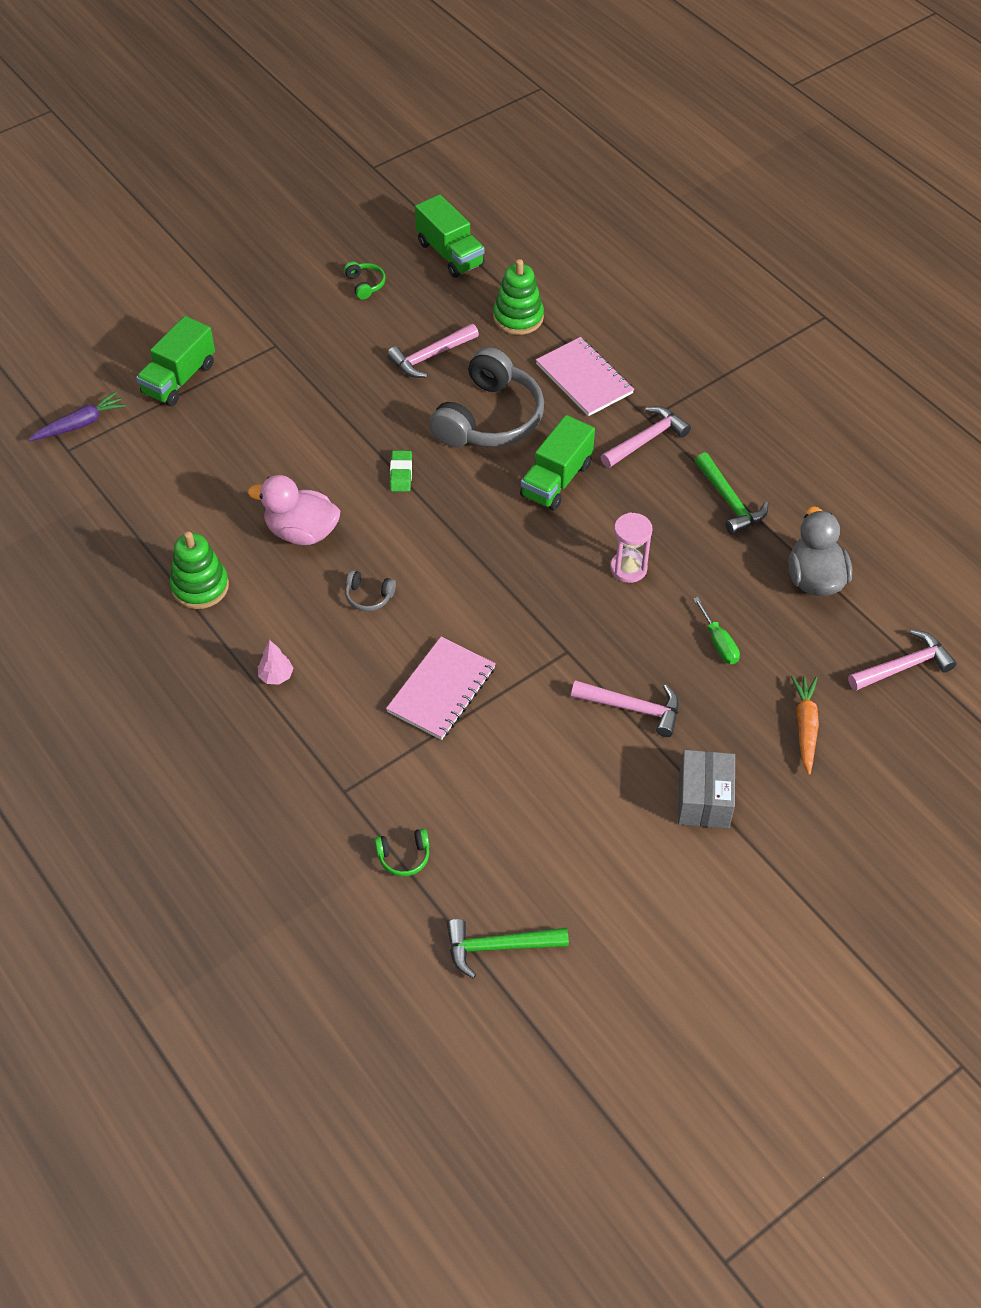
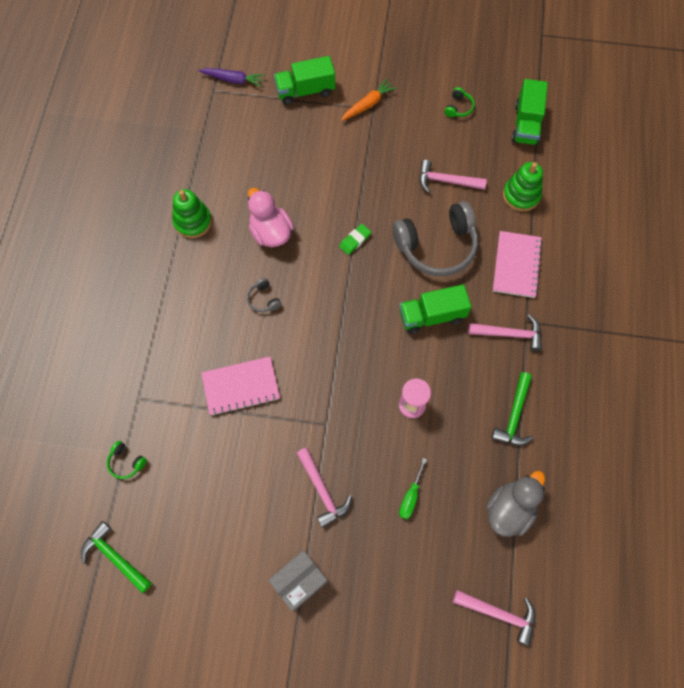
camera: 45 degrees right, 15 degrees up
pink tree [258,640,294,685] -> none
orange carrot [791,676,819,775] -> orange carrot moved to [341,79,397,121]

